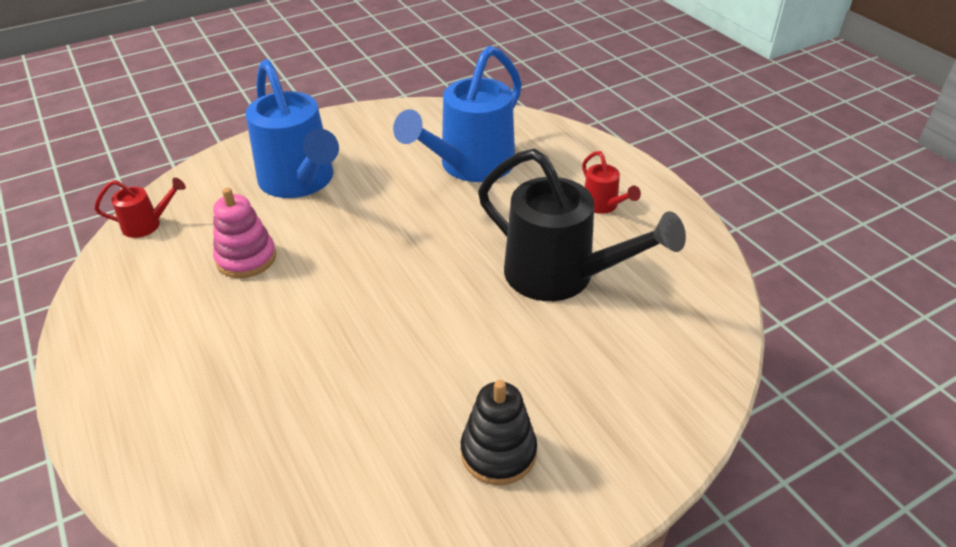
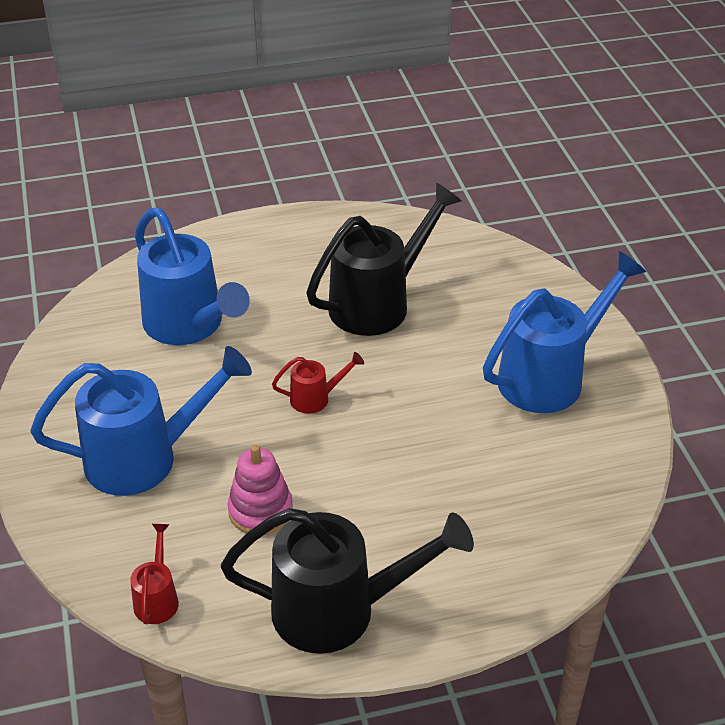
camera: 75 degrees left, 0 degrees up
black stacking toy [461,380,537,485] -> blue watering can [483,251,646,413]
red watering can [582,151,641,214] -> red watering can moved to [272,352,364,414]
none -> black watering can [221,508,474,654]

